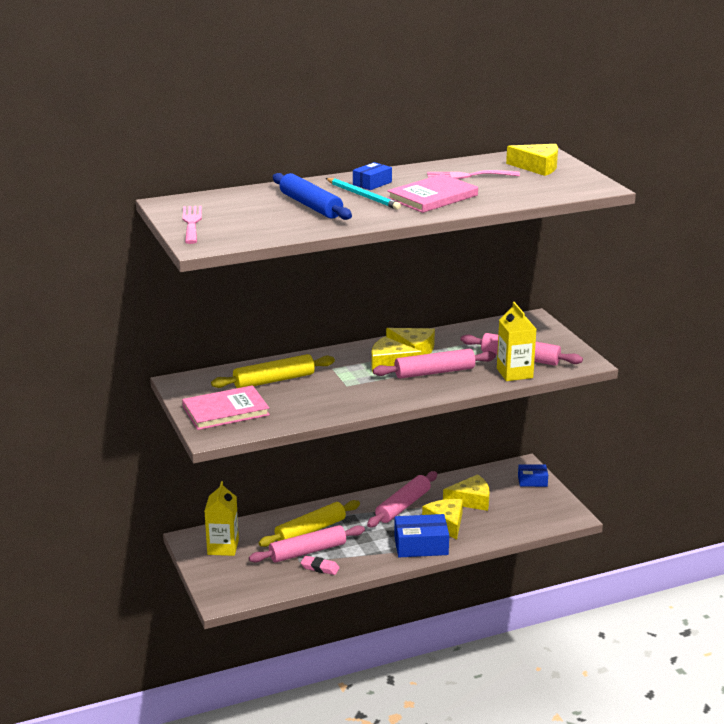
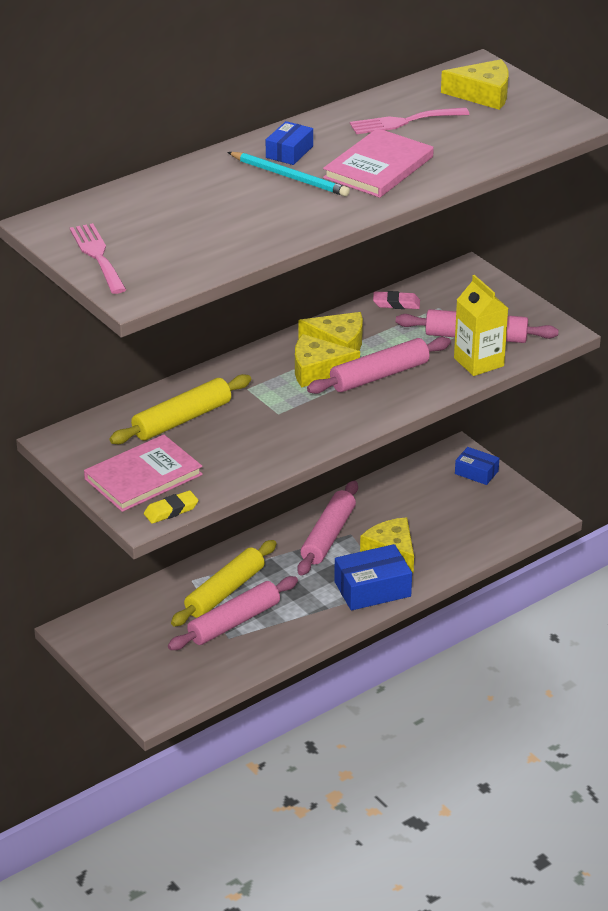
camera: 15 degrees left, 10 degrees up
yellow carton [205,481,239,556] -> none
blue rolling pin [273,173,352,220] -> none
pink eraser [301,556,340,575] -> pink eraser moved to [373,291,420,309]
yellow cheese [443,474,490,511] -> none
blue box [518,464,548,487] -> blue box turned 45 degrees clockwise [455,447,499,485]
none -> yellow eraser [144,490,199,524]

